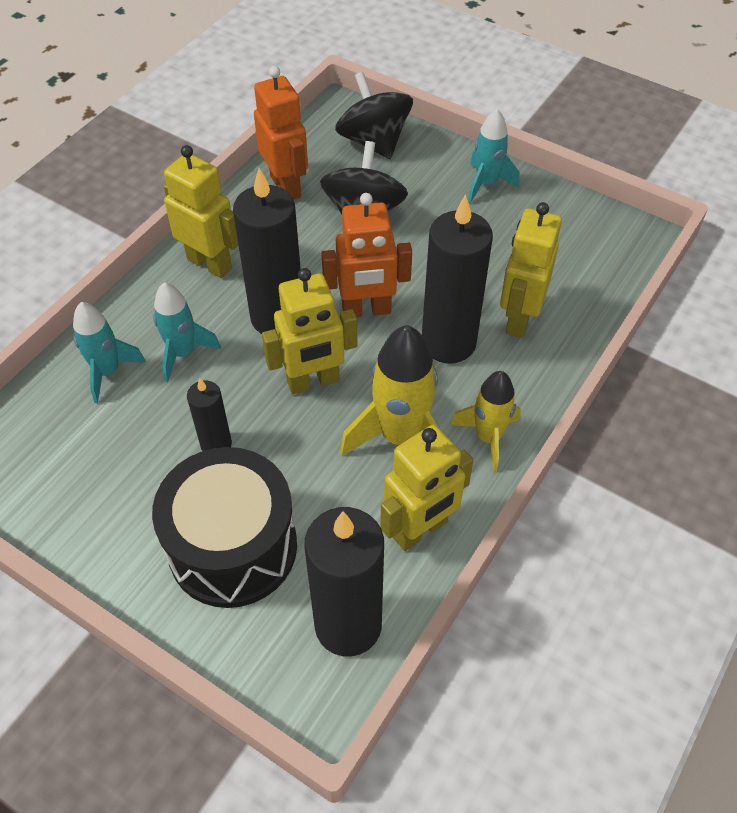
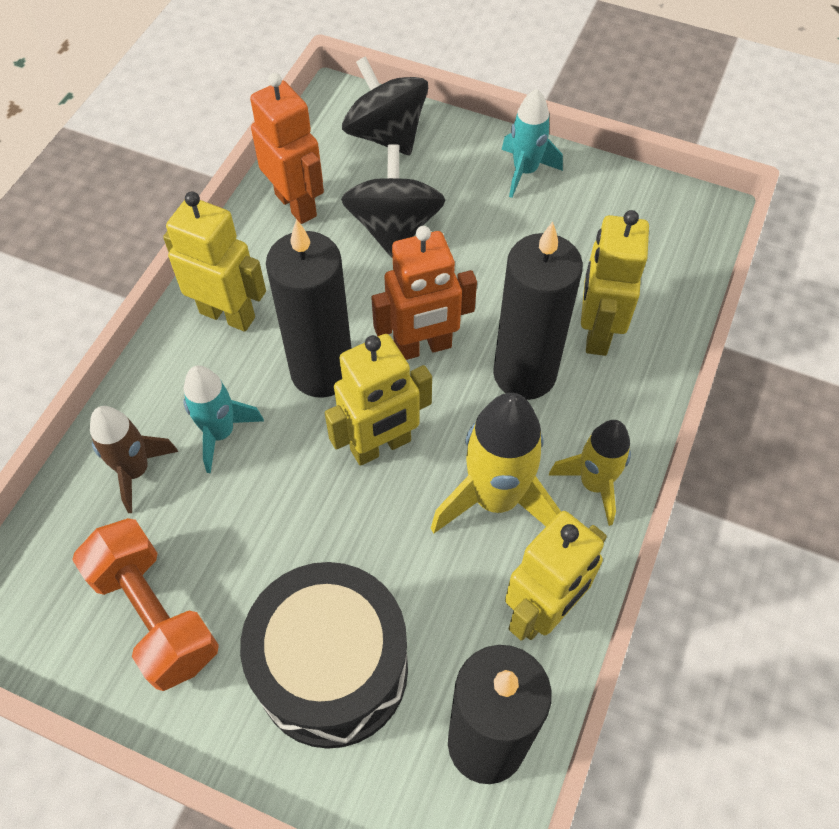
camera: 10 degrees left, 5 degrees up
turquoise rocket [73,302,146,403] -> brown rocket [90,406,178,513]
black candle [187,378,232,451] -> none
none -> orange dumbbell [72,518,219,691]

